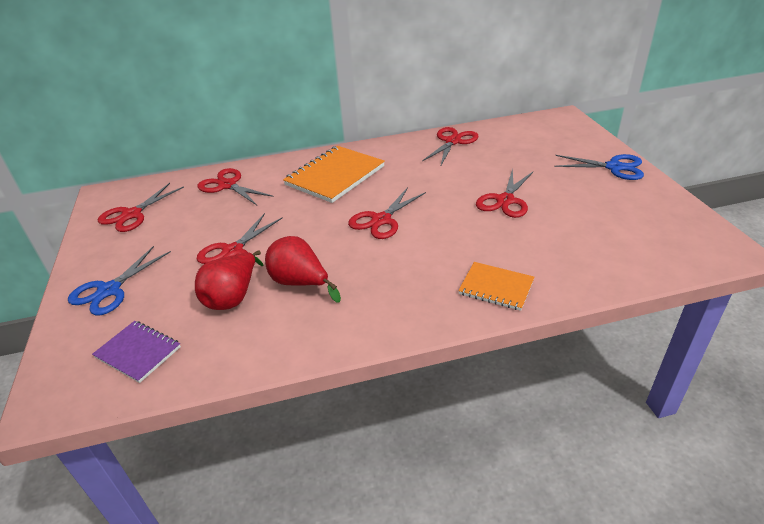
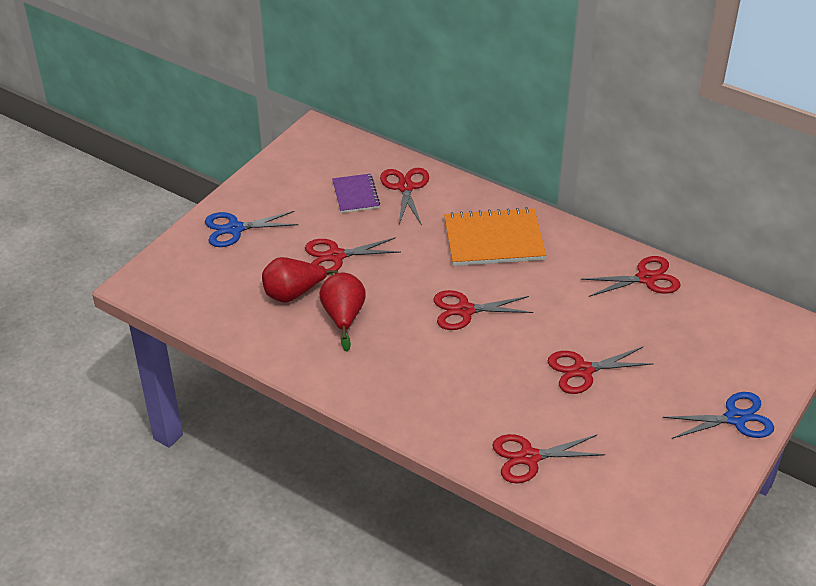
camera: 45 degrees right, 5 degrees up
purple notebook [92,321,181,383] -> purple notebook moved to [332,174,380,213]
red scissors [98,183,184,232] -> red scissors moved to [492,434,605,483]
orange notebook [458,262,534,311] -> none
blue scissors [554,154,644,180] -> blue scissors turned 75 degrees counterclockwise [663,392,774,439]

